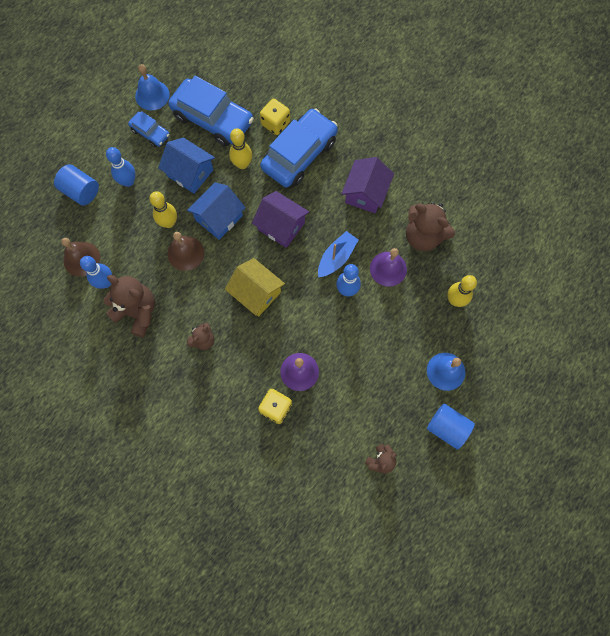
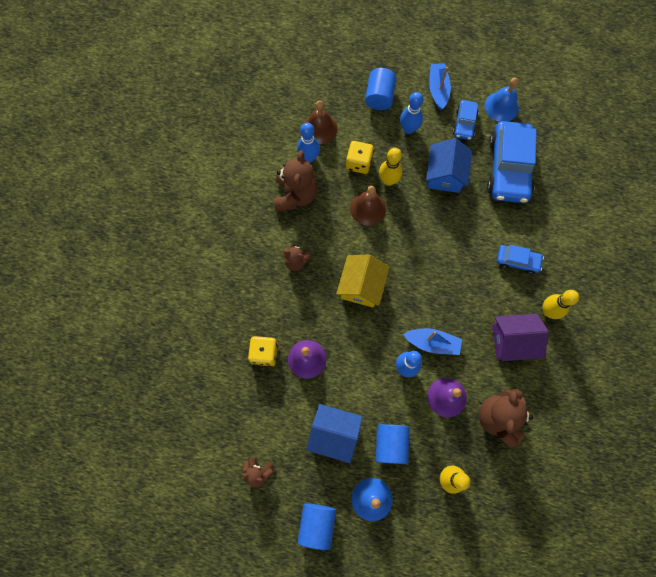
camera: 65 degrees right, 0 degrees up
blue house [187,182,246,240] -> blue house moved to [306,404,362,463]
yellow bowling pin [229,128,252,169] -> yellow bowling pin moved to [542,290,579,319]
purple house [252,191,309,248] -> none
yellow dice [260,99,290,135] -> yellow dice moved to [346,141,374,174]
blue car [260,109,338,187] -> blue car [497,245,544,274], size x0.50
none -> blue cylinder [376,424,409,464]
none -> blue boat [429,63,451,110]

